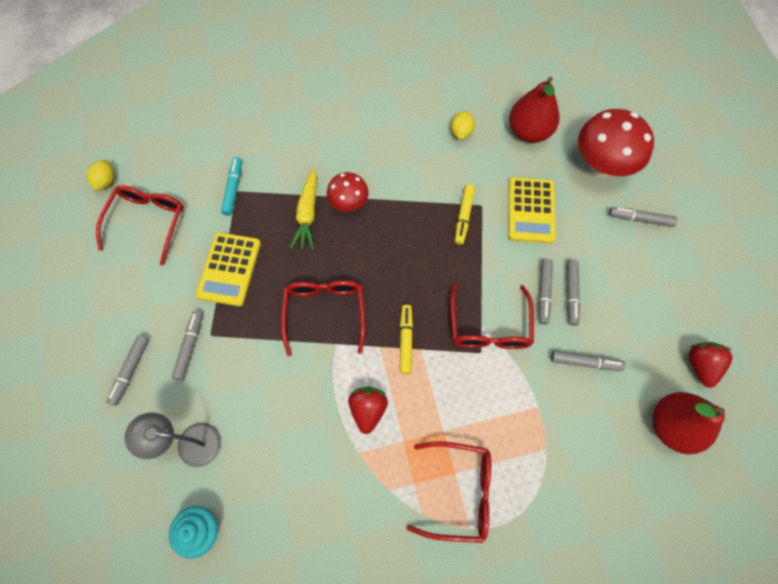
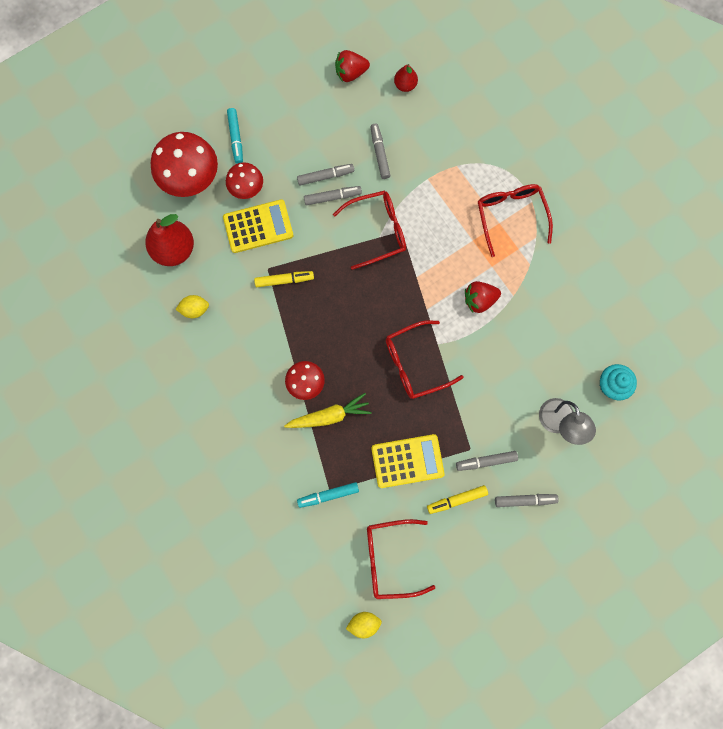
camera: 110 degrees left, 10 degrees up
yellow marker [400,305,413,374] -> yellow marker moved to [427,485,488,514]
grey marker [609,207,677,227] -> turquoise marker [227,108,243,164]
red pear [652,392,725,454] -> red pear [394,64,418,92], size x0.53
none -> red mushroom [226,162,263,199]

